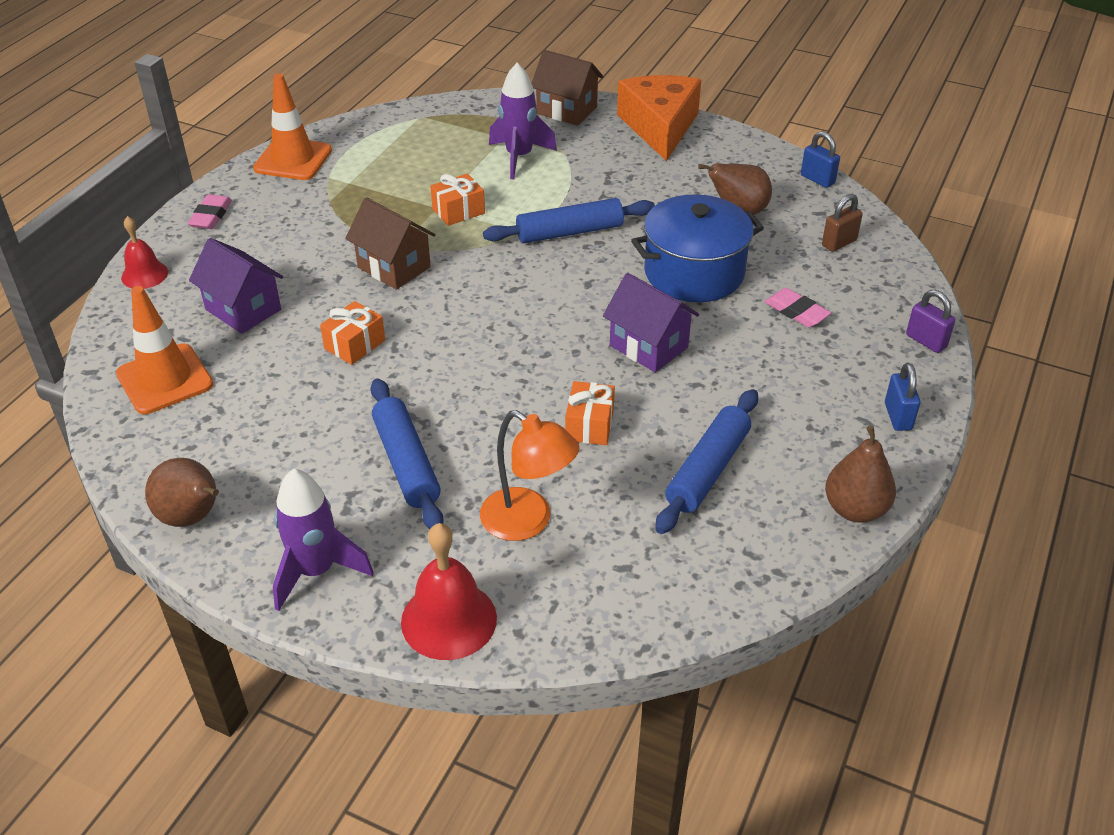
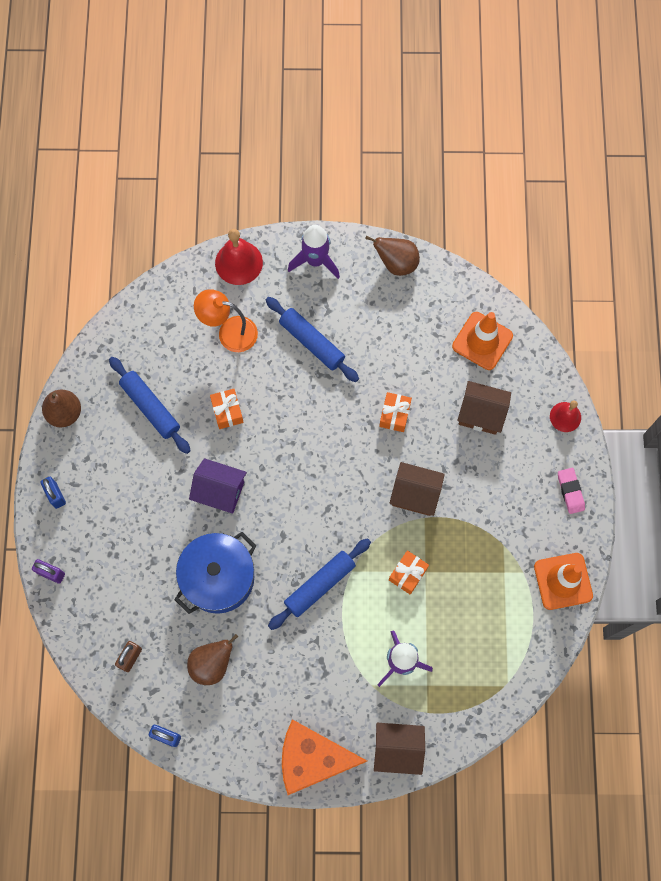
camera: 155 degrees right, 30 degrees up
purple house [189,238,283,334] -> brown house [457,381,511,435]
orange cheese [617,75,701,161] -> orange cheese turned 120 degrees clockwise [282,719,367,795]
blue rolling pin [655,389,758,534] -> blue rolling pin turned 45 degrees counterclockwise [109,357,191,454]
pink eraser [765,288,831,327] -> none

